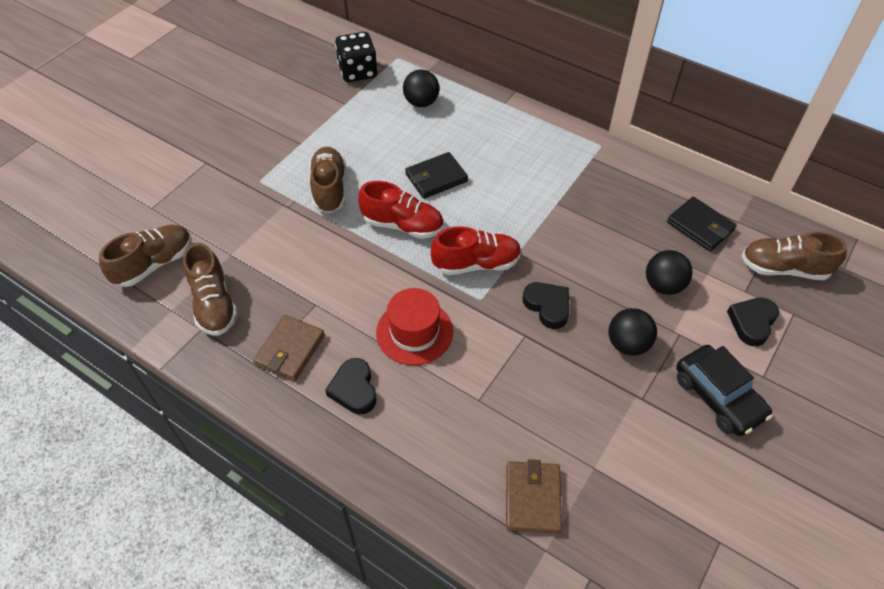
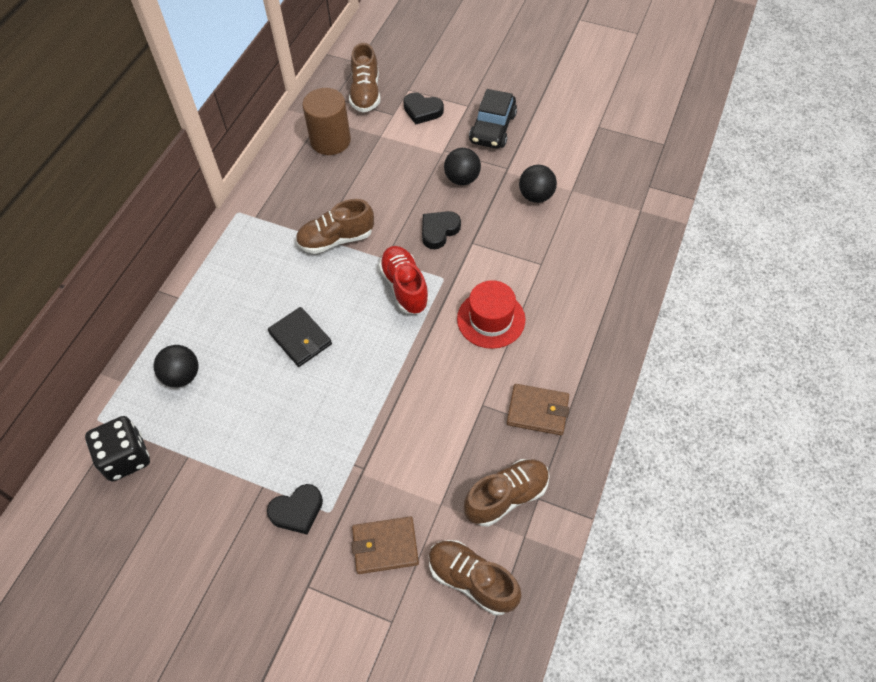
camera: 100 degrees left, 5 degrees up
brown shoe [309,147,346,213] -> brown shoe moved to [296,199,374,254]
black heart [325,358,376,414] -> black heart moved to [267,484,323,534]
red shoe [358,181,443,239] -> none
brown wallet [506,459,562,534] -> brown wallet moved to [352,517,419,574]
black ball [646,250,693,295] -> black ball moved to [519,165,557,203]
black wallet [667,197,737,251] -> brown cylinder [302,88,351,155]
black car [676,345,773,436] -> black car turned 150 degrees clockwise [469,89,517,148]

